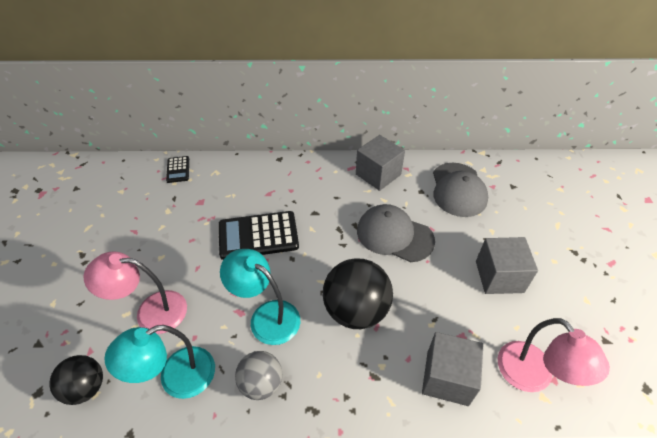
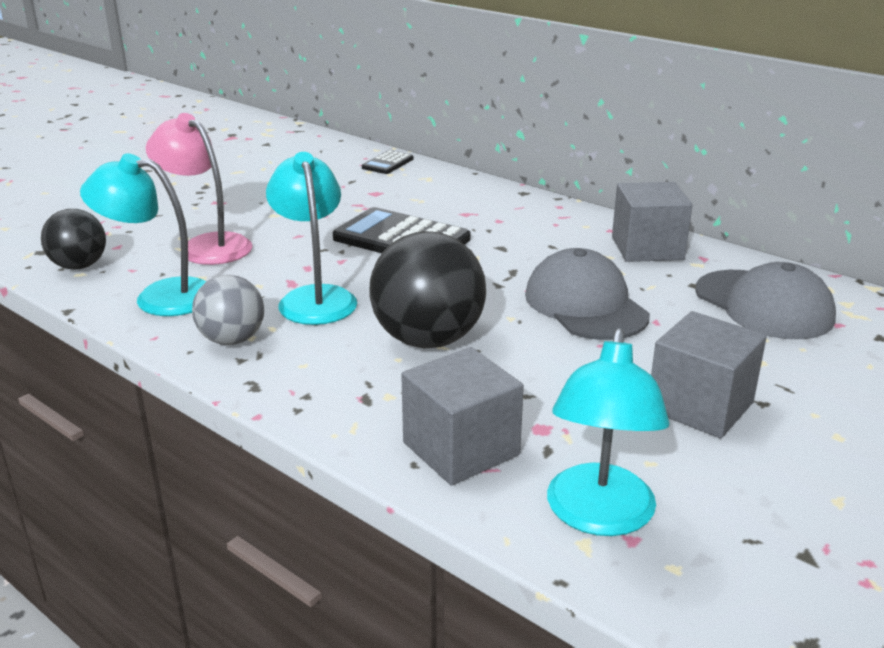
camera: 40 degrees right, 20 degrees down
grey cap [433,163,488,217] -> grey cap turned 75 degrees counterclockwise [695,262,836,339]
pink lamp [498,318,610,392] -> turquoise lamp [547,328,670,536]

